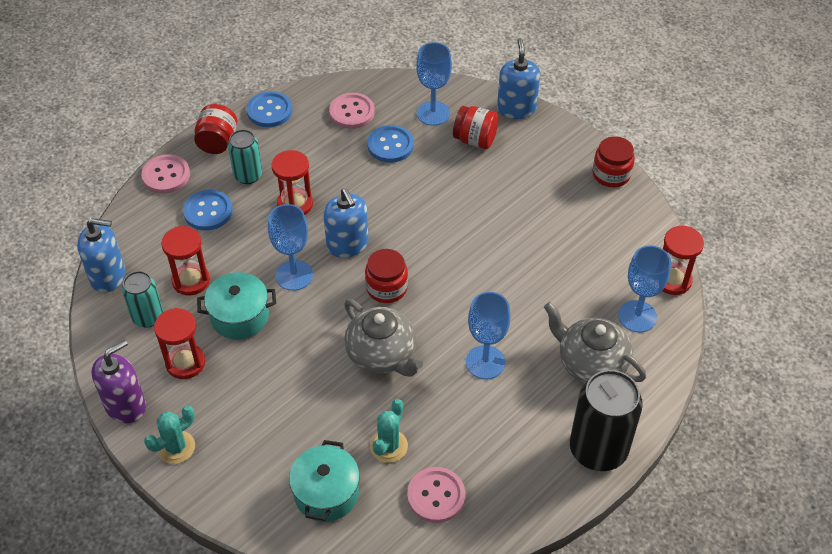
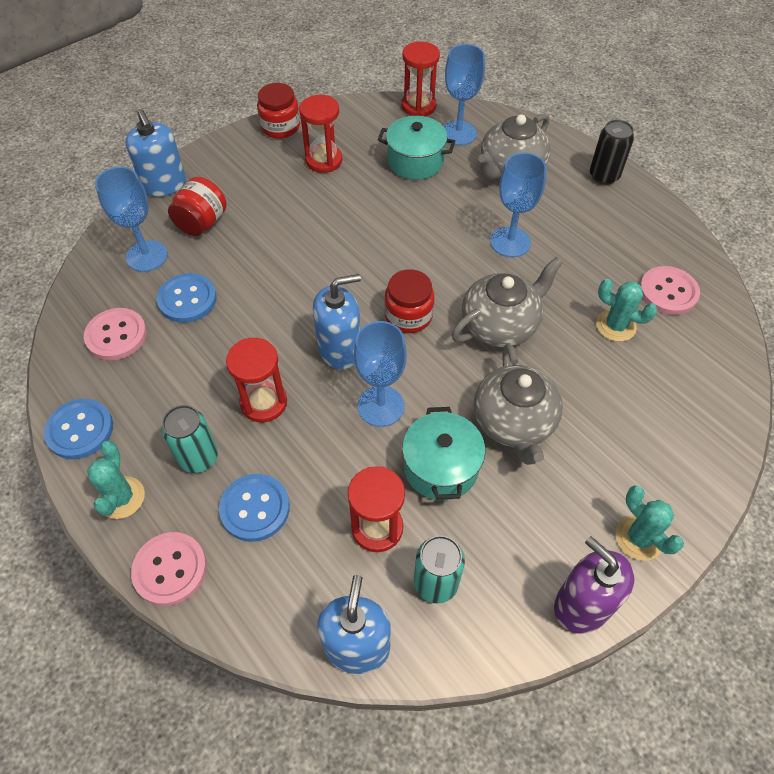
camera: 85 degrees left, 5 degrees up
red hourglass [154,308,205,379] -> red hourglass moved to [299,95,342,173]
red jar [194,104,237,154] -> turquoise cactus [87,441,145,519]
turquoise pot [289,440,360,522] -> turquoise pot moved to [378,116,455,180]
blue soap dispenser [497,38,540,119] -> blue soap dispenser turned 120 degrees counterclockwise [125,109,186,197]
black can [570,370,643,471] -> black can [590,119,634,185], size x0.58
none -> grey teapot [474,344,563,465]

